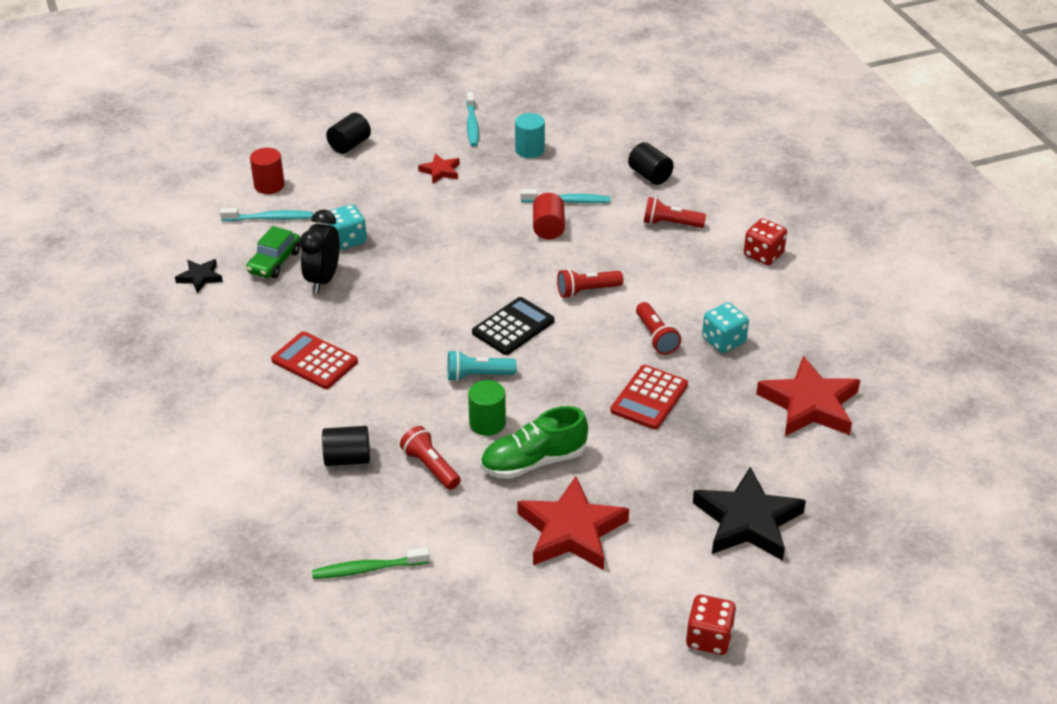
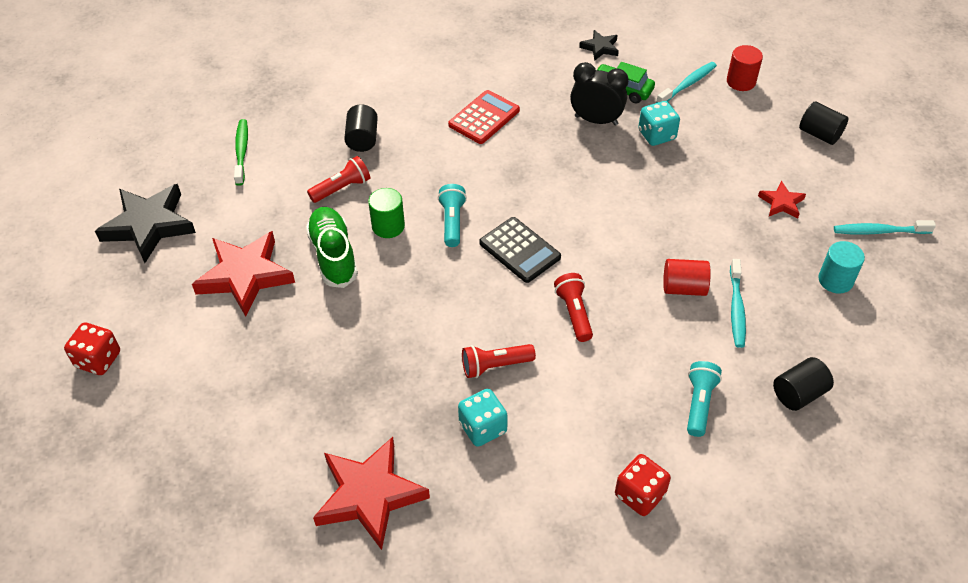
camera: 95 degrees right, 10 degrees up
turquoise toothbrush [220,208,313,221] -> turquoise toothbrush turned 135 degrees counterclockwise [656,62,717,103]
red calculator [611,365,688,430] -> none
red flashlight [644,197,706,228] -> turquoise flashlight [687,361,722,437]
black star [693,467,806,561] -> black star moved to [95,184,196,263]

